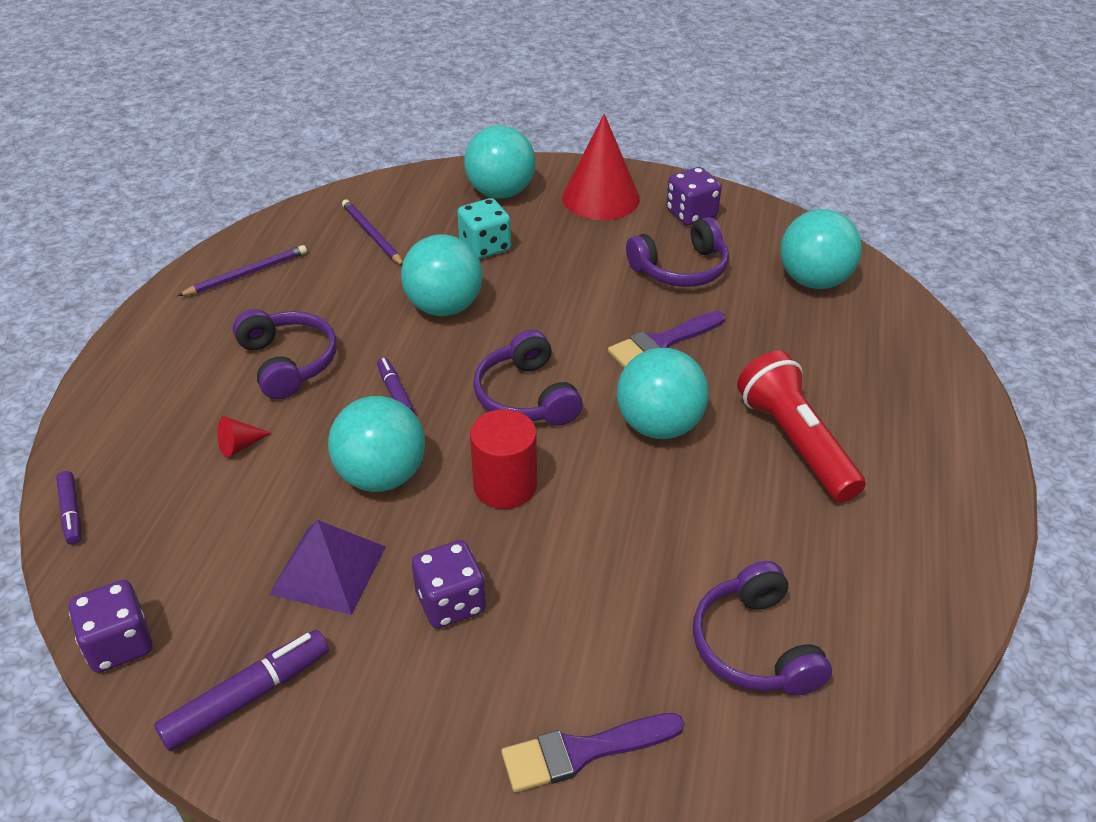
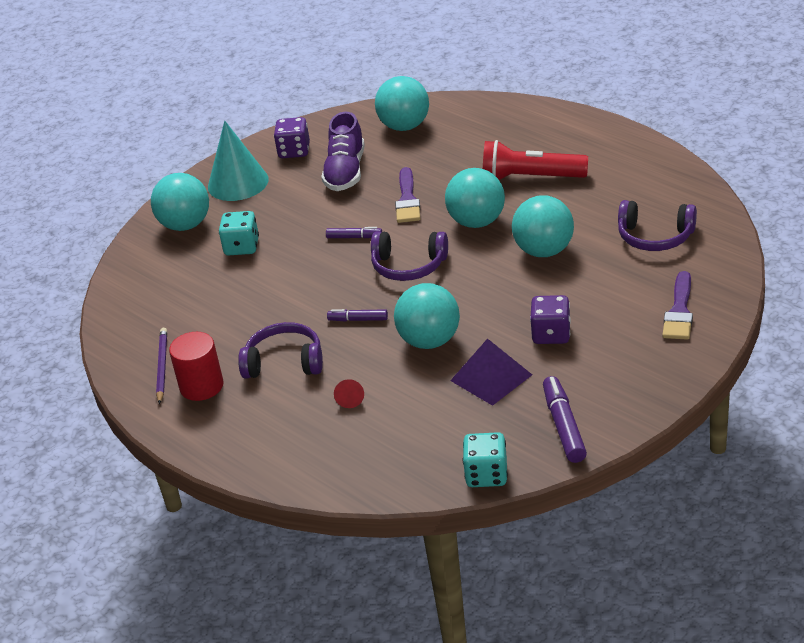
camera: 55 degrees left, 5 degrees down
purple marker [56,471,81,545] -> purple marker moved to [326,227,382,238]
purple dice [69,580,153,673] -> turquoise dice [463,432,508,487]
purple pencil [342,199,403,265] -> none
turquoise ball [401,234,483,316] -> turquoise ball moved to [512,195,574,257]
red cylinder [470,409,537,509] -> red cylinder moved to [169,332,224,401]
red cone [562,114,640,220] -> turquoise cone [208,121,269,201]
purple headphones [626,217,729,287] -> purple shoe [321,112,365,191]

